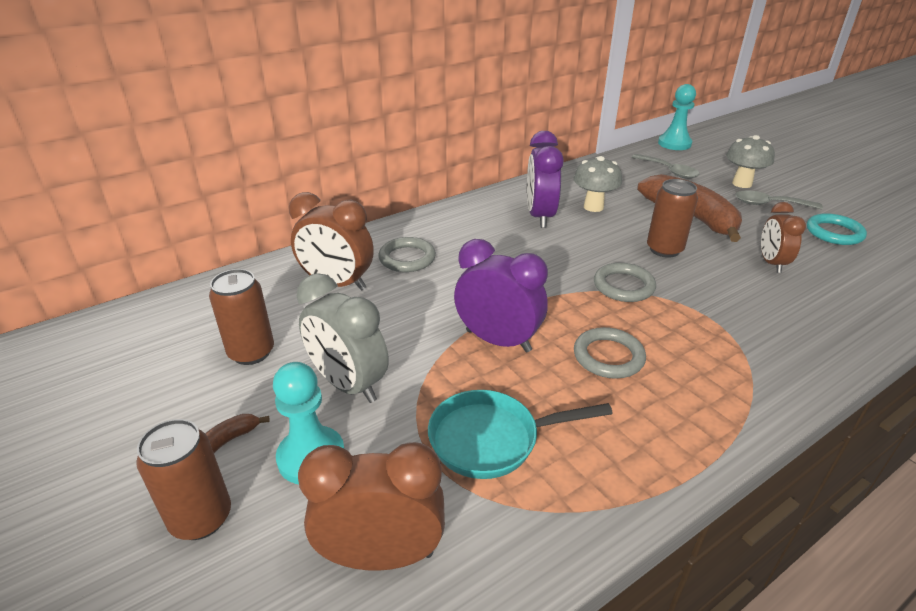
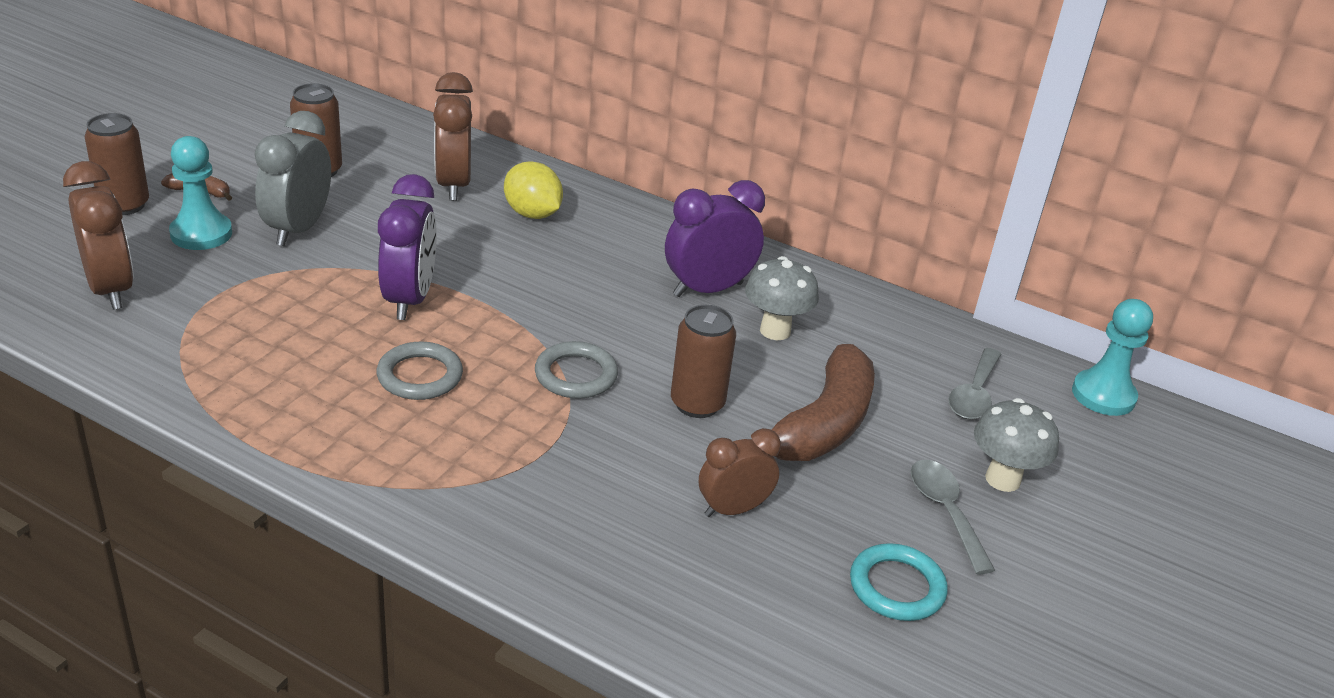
camera: 60 degrees right, 0 degrees up
grey ring [378,237,436,272] -> yellow lemon [504,161,563,219]
turquoise pan [428,390,613,479] -> none

